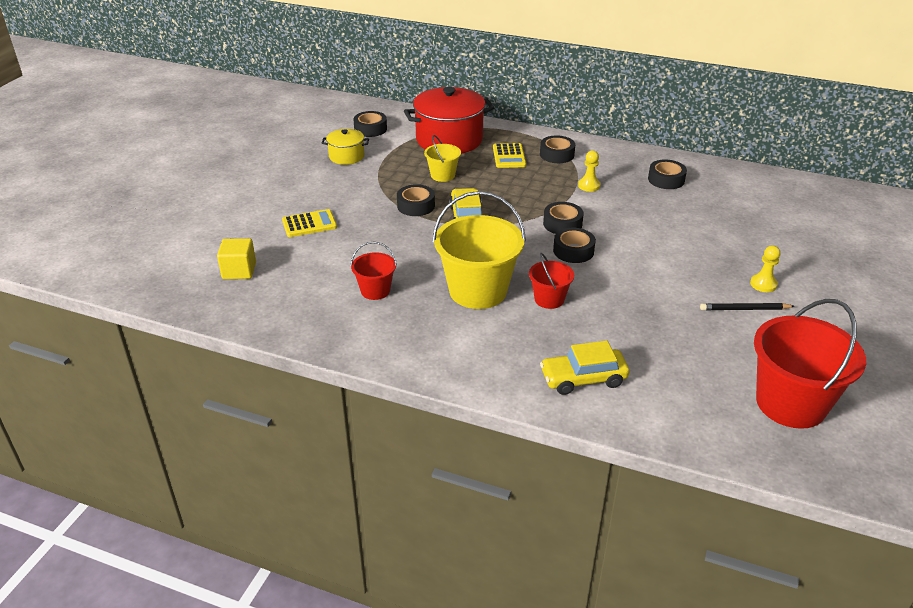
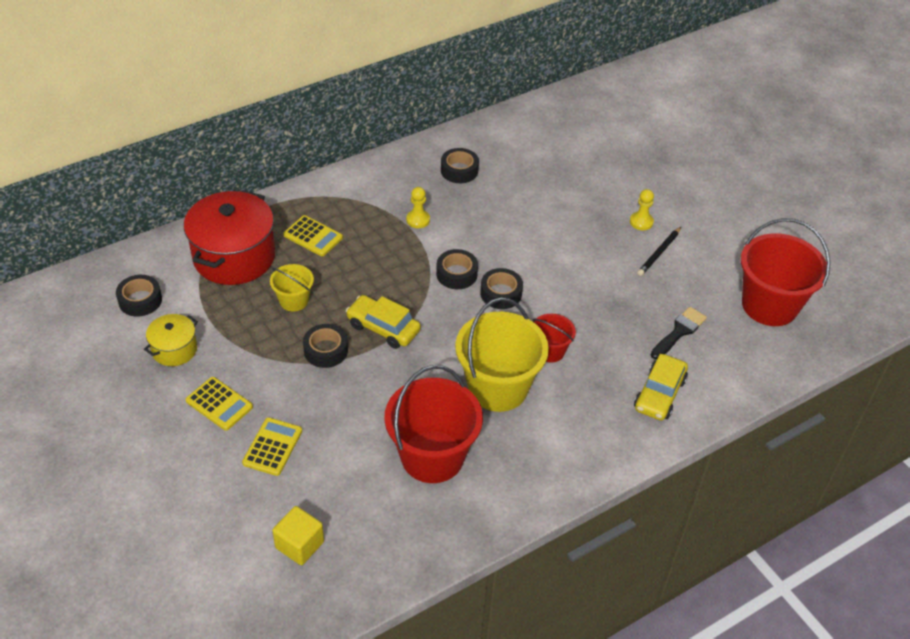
camera: 55 degrees left, 10 degrees up
red bucket [351,242,397,300] -> red bucket [384,365,483,483], size x1.97
black tape [540,135,575,163] -> none
none -> yellow calculator [186,377,253,431]
none -> black brush [651,307,707,359]

